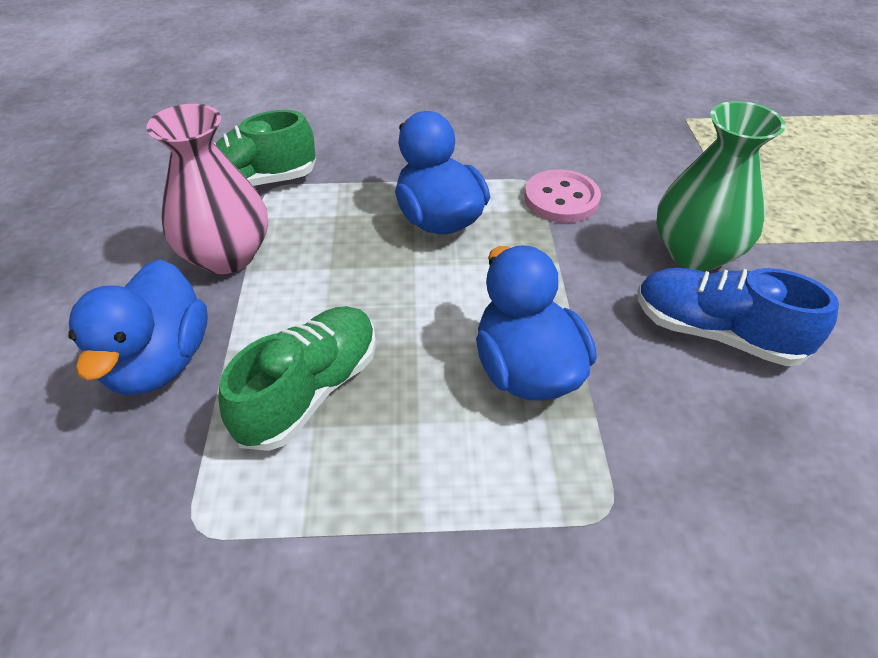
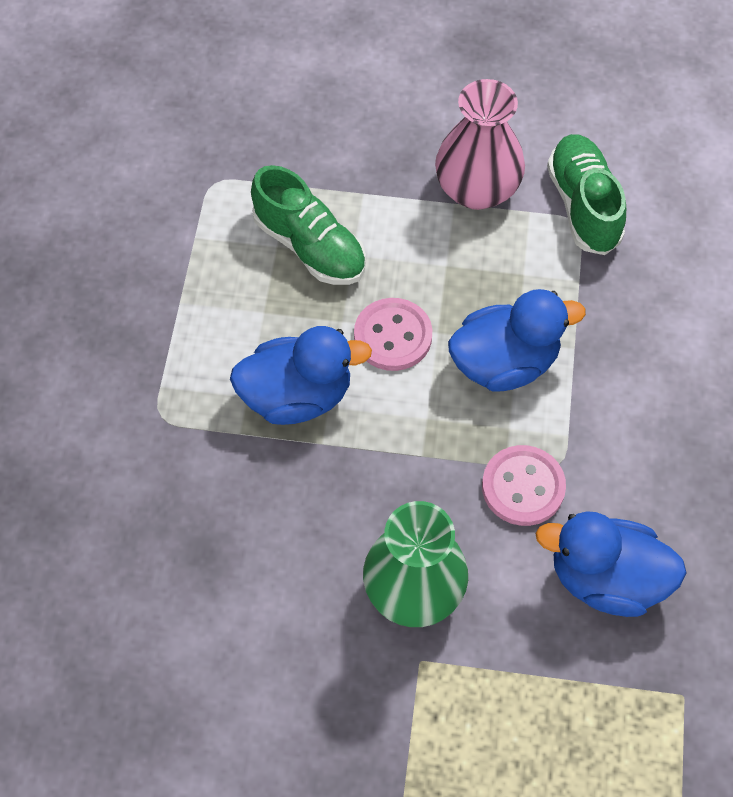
camera: 100 degrees right, 15 degrees up
blue duck [68,259,208,396] -> blue duck moved to [536,512,686,617]
blue shoe [638,268,839,366] -> none
none -> pink button [354,298,432,371]

